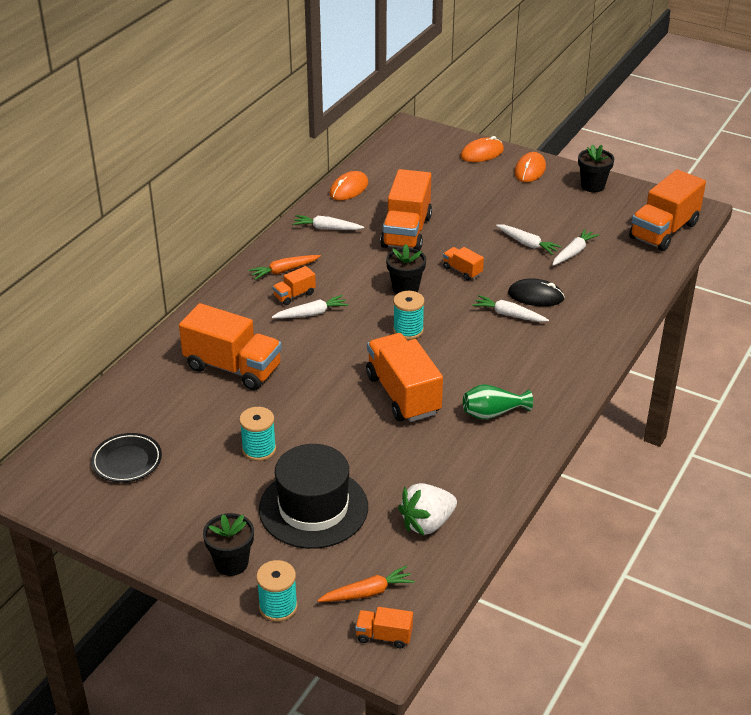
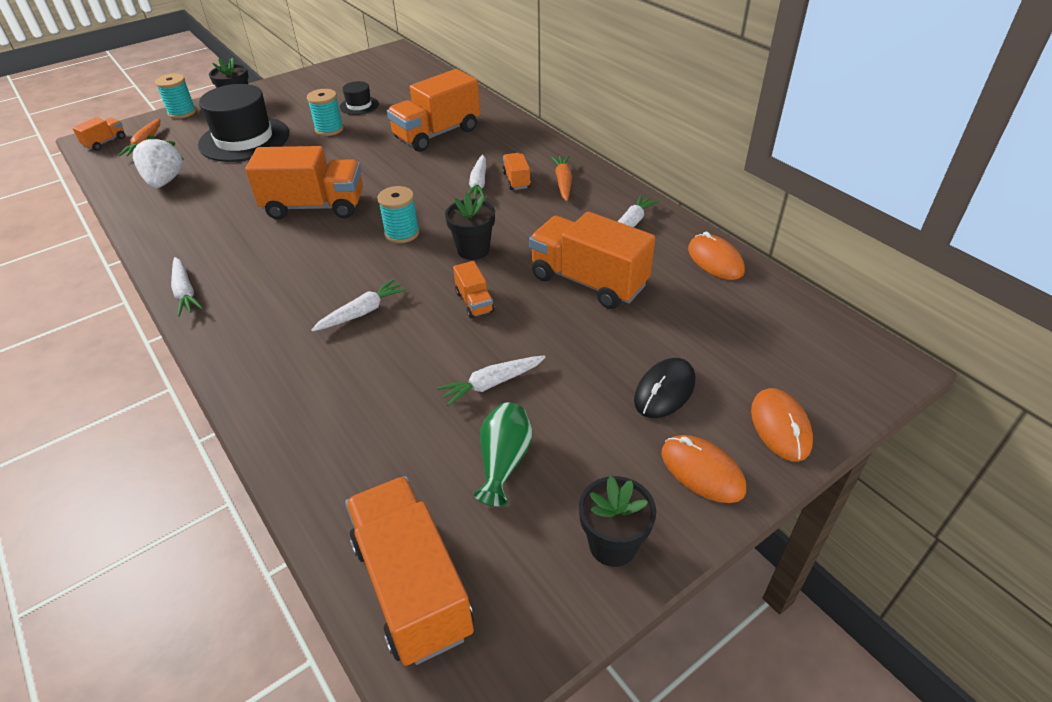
camera: 115 degrees right, 5 degrees up
black plate [91,433,162,482] -> none
orange truck [443,247,484,280] -> orange truck turned 90 degrees clockwise [453,261,494,318]
green vase [463,384,533,420] -> green vase moved to [474,402,532,506]
black mouse [508,279,564,306] -> black mouse moved to [634,358,695,418]
white carrot [552,229,599,266] -> white carrot moved to [171,257,203,317]
none -> black hat [340,81,379,115]

